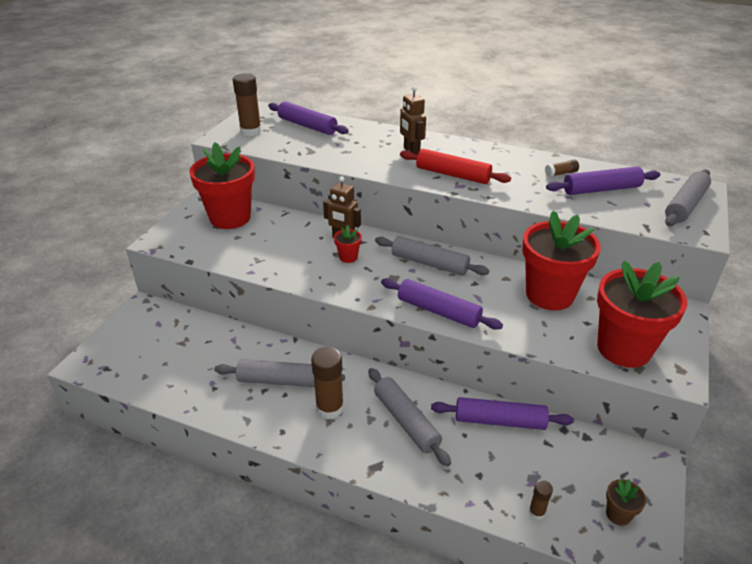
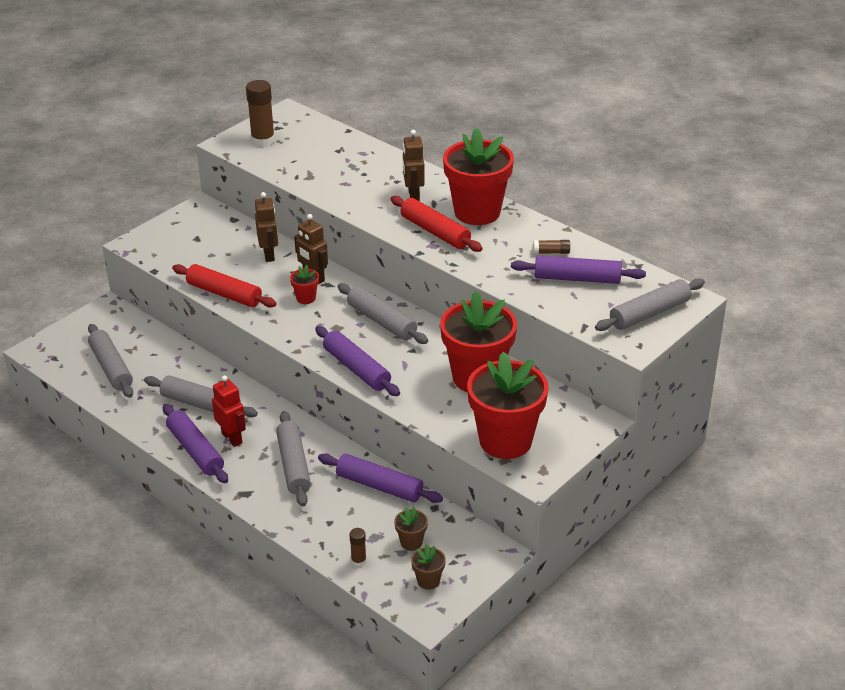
camera: 20 degrees right, 0 degrees up
red flower pot [189,142,255,229] -> red flower pot moved to [443,128,514,225]
purple rolling pin [268,102,349,135] -> purple rolling pin moved to [163,404,228,483]
brown glue stick [311,347,344,419] -> red robot [212,375,246,447]
none -> grey rolling pin [88,324,133,398]
none -> red rolling pin [172,264,277,307]
none -> brown robot [255,192,278,262]
none -> brown flower pot [394,507,428,551]

